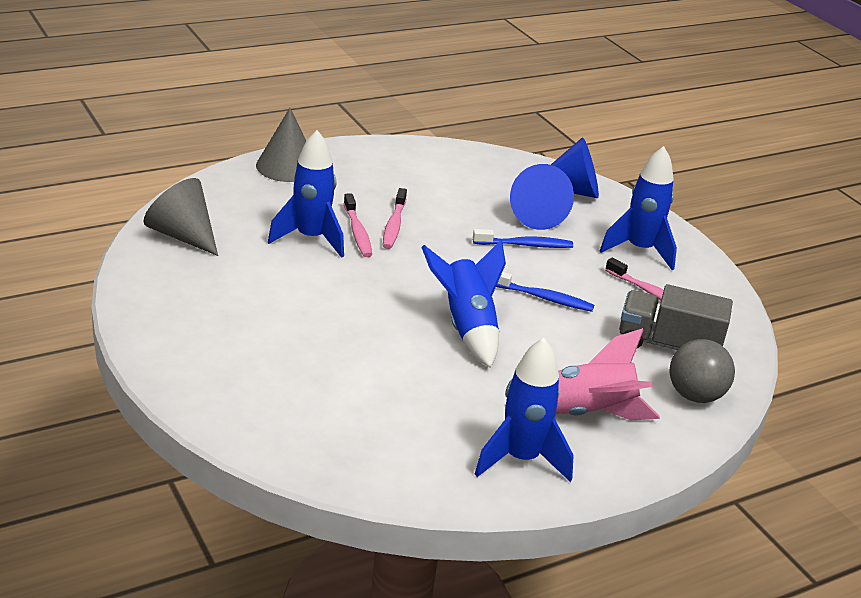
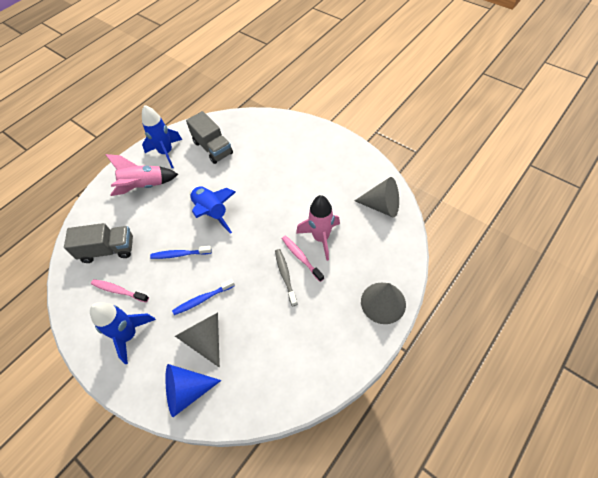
camera: 165 degrees right, 25 degrees up
blue rocket [268,130,344,258] -> pink rocket [296,195,340,261]
pink toothbrush [383,188,407,249] -> grey toothbrush [275,249,298,307]
blue cone [510,164,574,230] -> grey cone [175,313,220,368]
grey ball [670,339,735,403] -> none
none -> grey truck [186,111,233,164]

